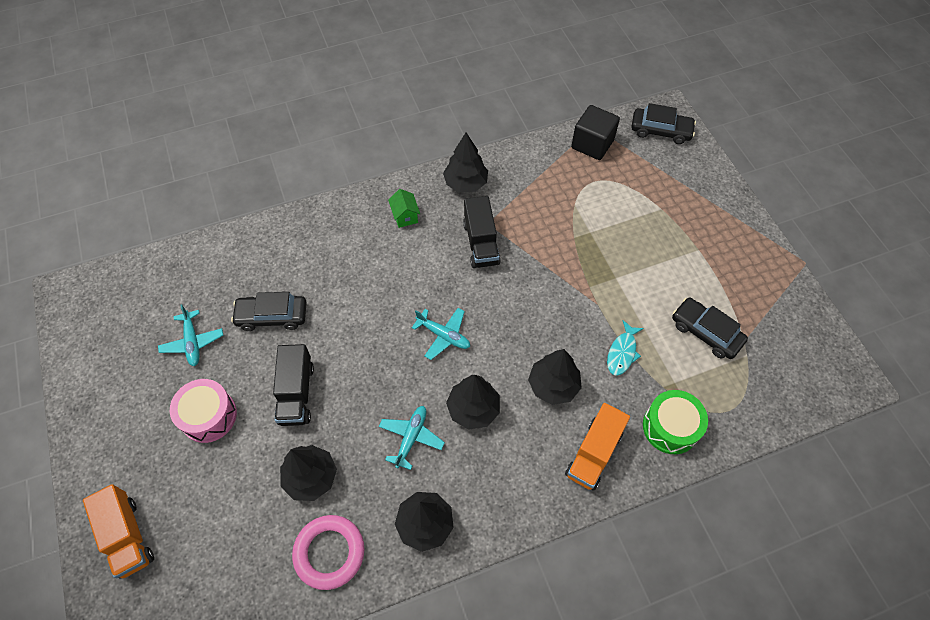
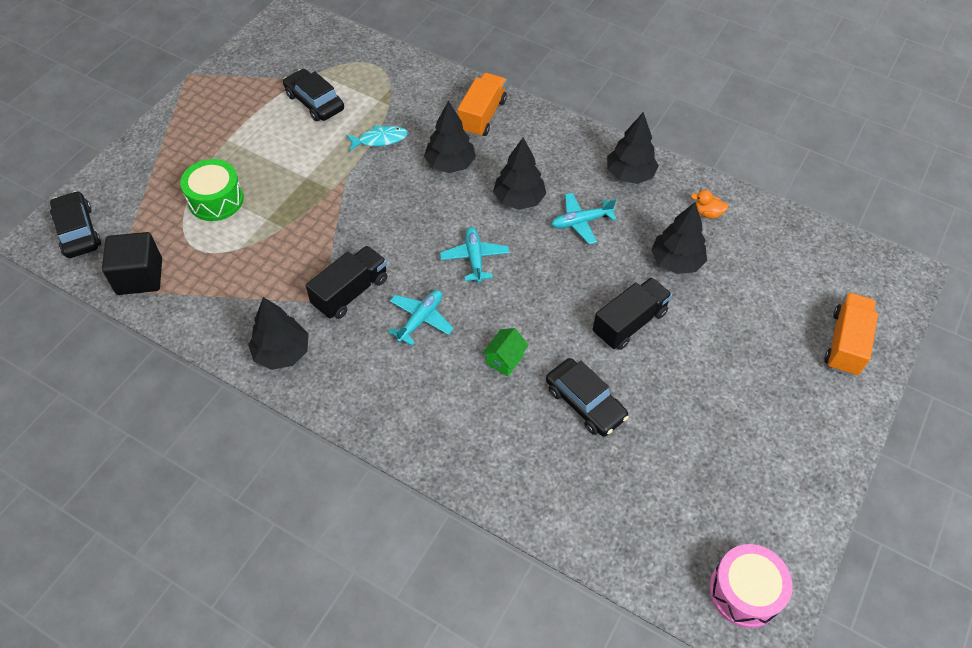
camera: 130 degrees left, 5 degrees down
turquoise plane [158,305,223,366] -> turquoise plane moved to [388,290,454,346]
pink drum [170,379,237,443] -> pink drum moved to [709,544,793,628]
pink ring [292,515,364,590] -> orange duck [691,190,728,219]
green house [388,189,420,228] -> green house moved to [482,328,529,376]
orange truck [565,403,630,491] -> orange truck turned 60 degrees counterclockwise [457,73,507,137]
green drum [643,390,708,454] -> green drum moved to [180,159,244,221]
black car [672,298,748,359] -> black car turned 135 degrees clockwise [283,69,344,121]

